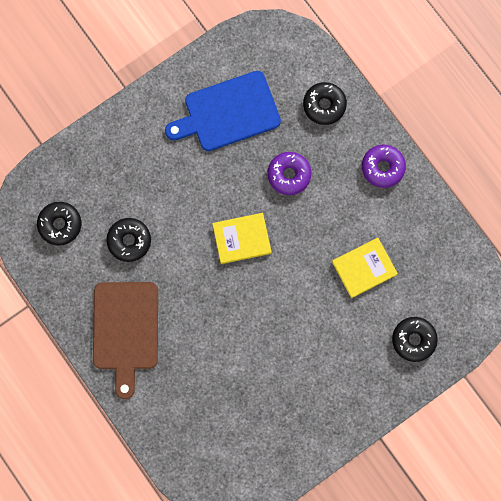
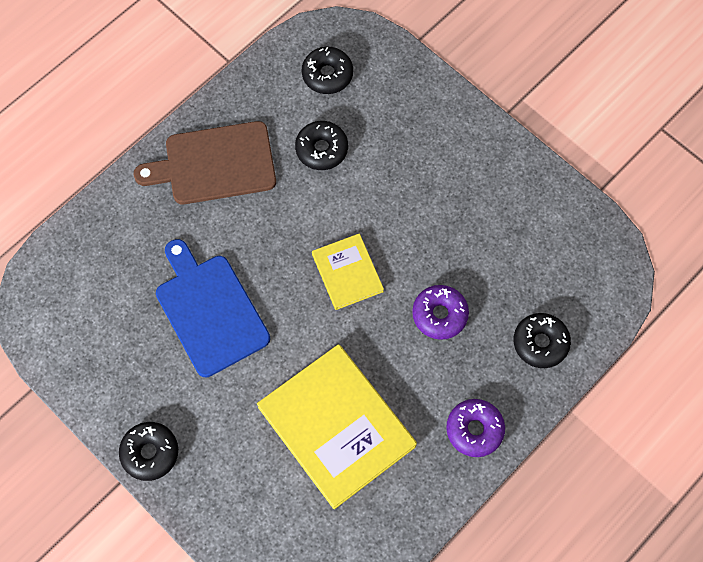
camera: 80 degrees right, 10 degrees down
blue cutting board [165,71,281,151] -> blue cutting board moved to [156,239,270,377]
yellow book [332,238,398,298] -> yellow book [257,344,417,509], size x1.89
black donut [392,317,438,362] -> black donut moved to [119,422,178,481]

